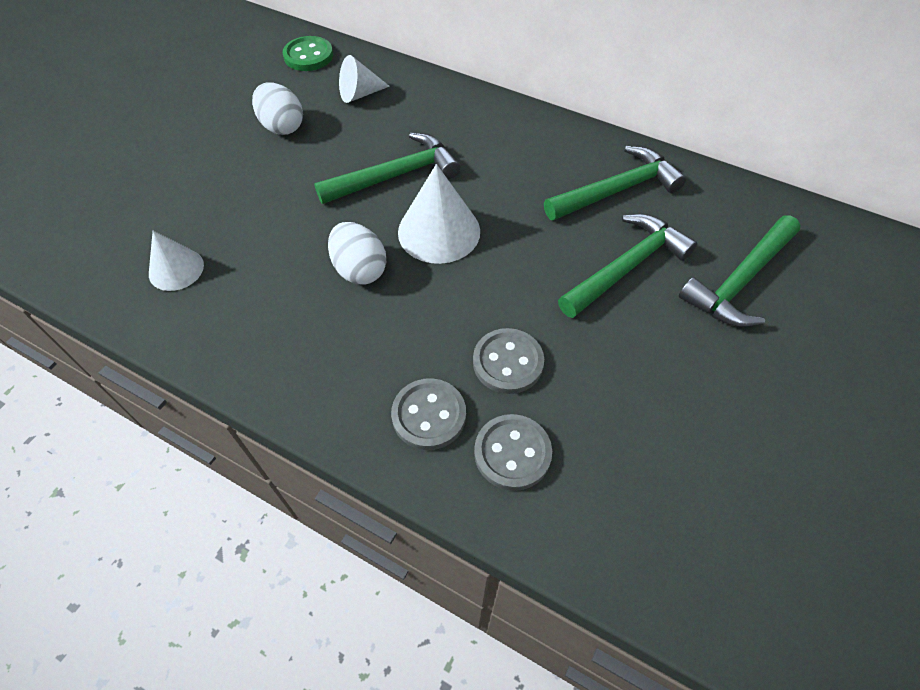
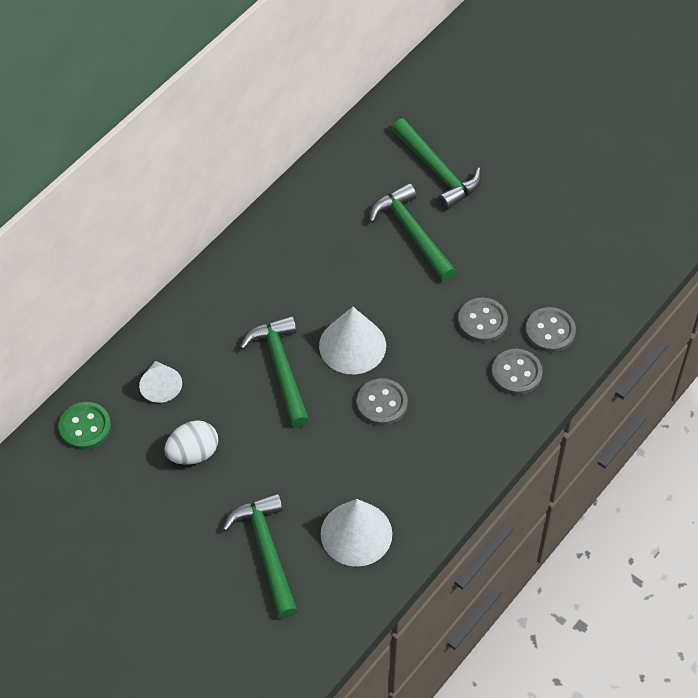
camera: 80 degrees left, 0 degrees up
white cone [149,231,204,291] -> white cone [321,499,392,567], size x1.60
white egg [328,222,387,284] -> grey button [357,378,408,426]
green hammer [544,146,686,221] -> green hammer moved to [223,493,297,618]

